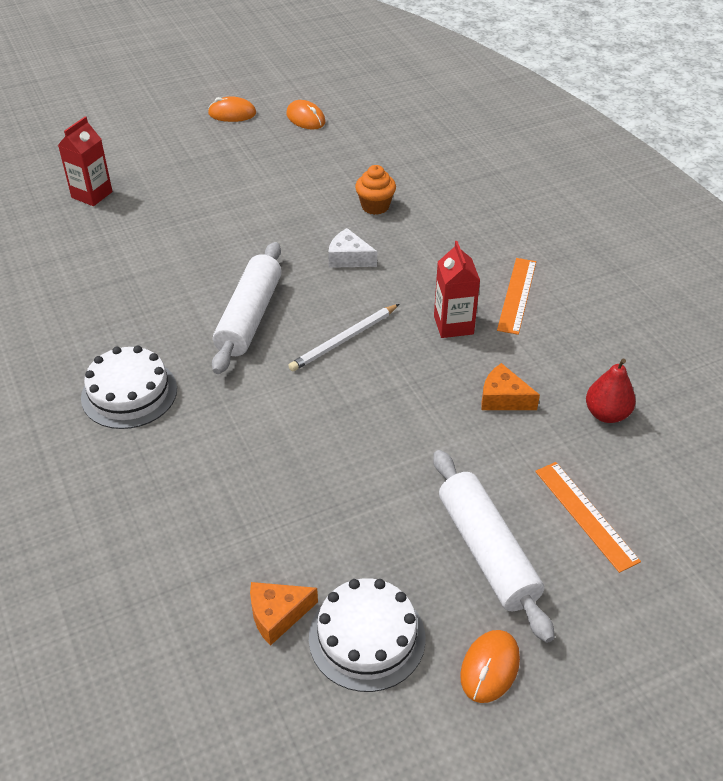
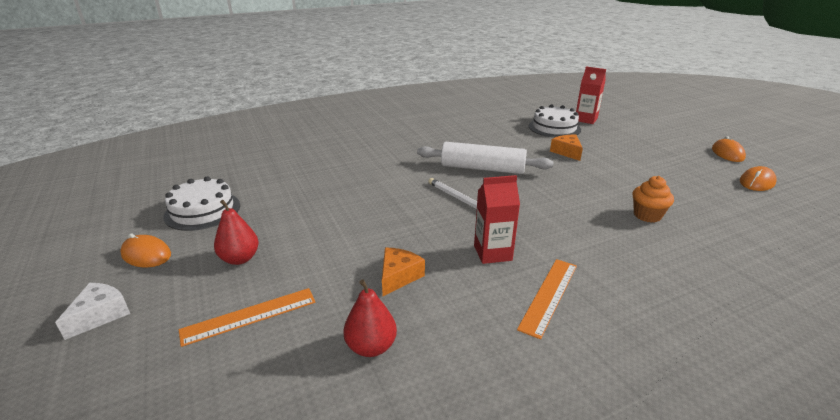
camera: 90 degrees right, 15 degrees down
white cake [81,346,177,429] -> white cake moved to [529,104,581,138]
orange cheese [250,582,318,646] -> orange cheese moved to [550,135,583,161]
white cheese [328,228,377,268] -> white cheese moved to [55,283,130,340]
white rolling pin [433,450,554,643] -> red pear [214,200,259,265]
orange ruler [497,258,536,335] -> orange ruler turned 75 degrees counterclockwise [517,259,577,339]

